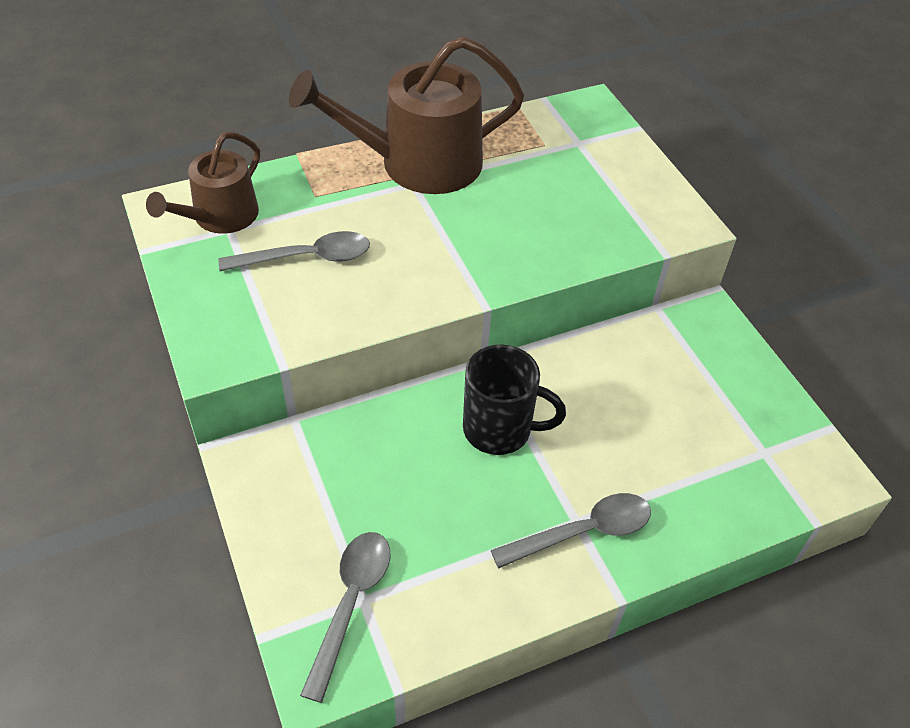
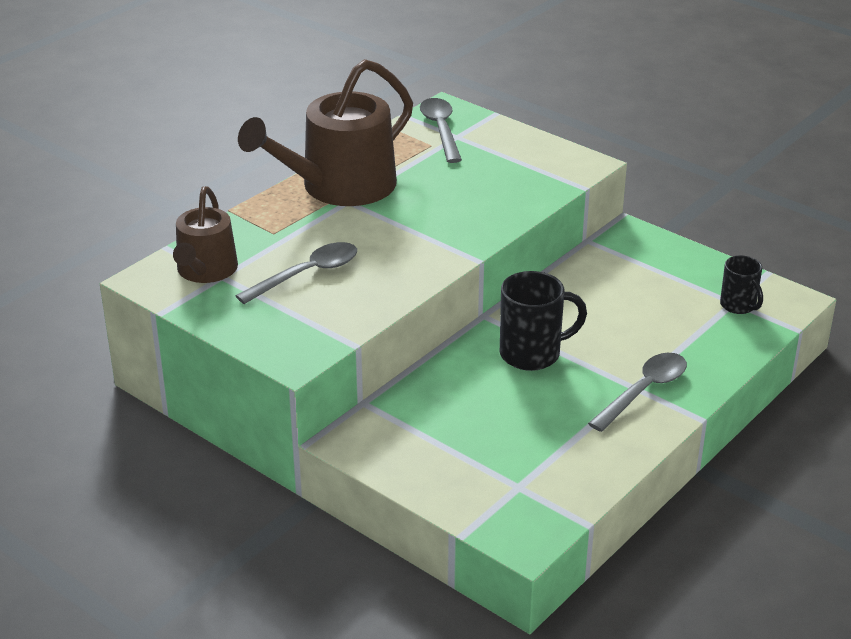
camera: 25 degrees left, 15 degrees down
grey spoon [300,532,390,703] -> grey spoon moved to [420,98,462,163]
none -> black mug [720,255,763,314]

